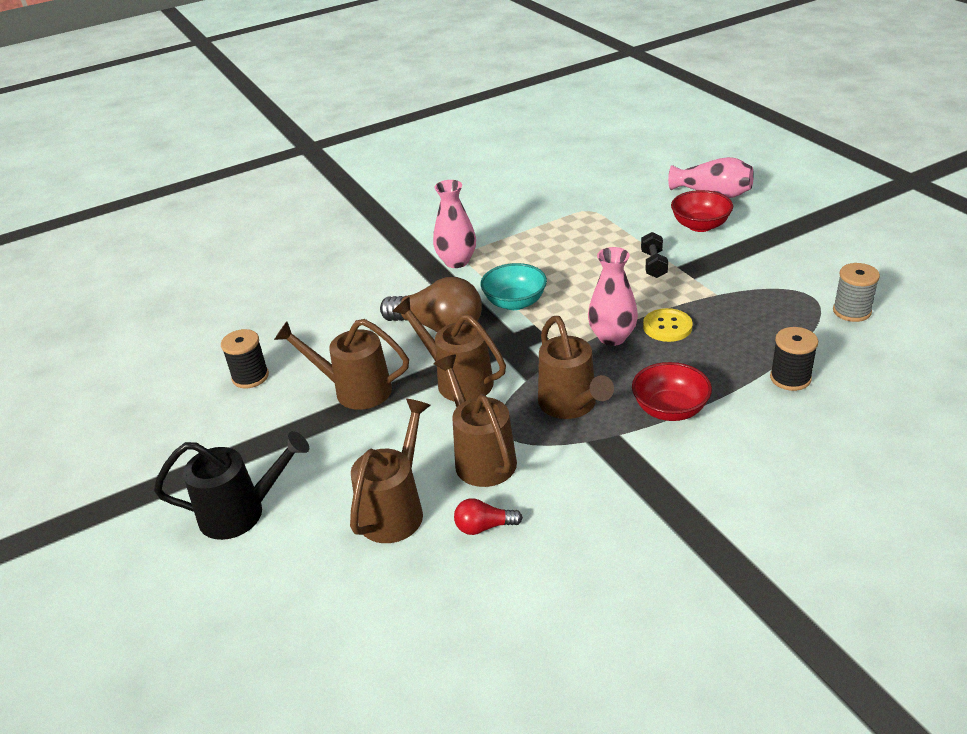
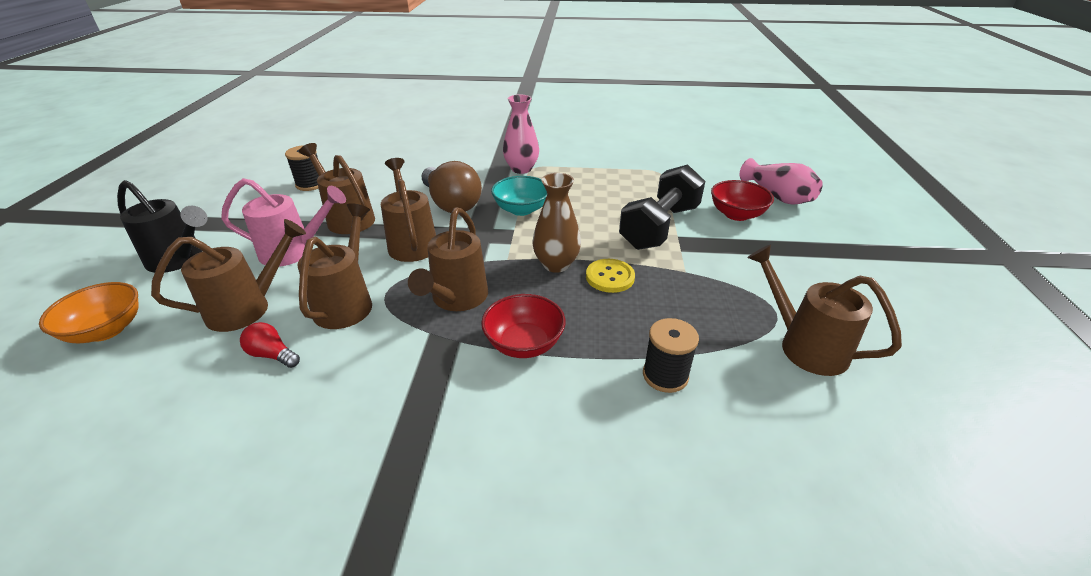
camera: 30 degrees right, 0 degrees up
pink vase [588,247,638,346] -> brown vase [533,173,581,273]
black dumbbell [641,232,668,278] -> black dumbbell [619,164,705,250], size x2.12
grey spool [833,263,880,322] -> brown watering can [747,244,902,376]
none -> orange bowl [39,282,138,343]
none -> pink watering can [221,178,346,267]

